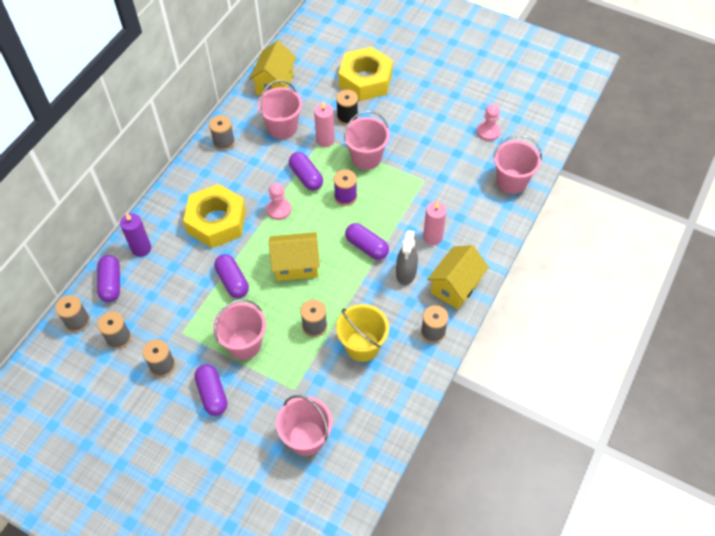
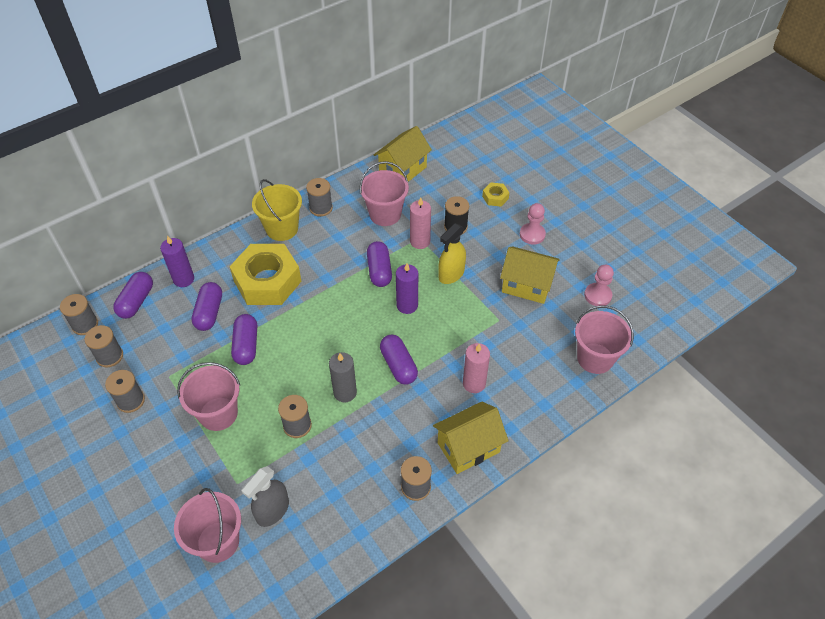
camera: 25 degrees right, 5 degrees down
purple capsule [194,364,227,416] -> purple capsule moved to [191,282,222,331]
pink pawn [267,183,291,220] -> pink pawn moved to [520,203,546,245]
yellow house [269,232,320,281] -> yellow house moved to [500,246,560,304]
purple spool [334,169,357,206] -> purple candle [396,263,418,314]
yellow bucket [336,304,389,362] -> yellow bucket moved to [252,179,302,241]
yellow nut [339,47,393,101] -> yellow nut [482,182,510,207], size x0.42
pink bucket [344,111,390,170] -> yellow spray bottle [438,224,466,284]
grey spray bottle [396,230,418,285] -> grey spray bottle moved to [241,466,289,527]
none -> grey candle [329,352,357,402]

